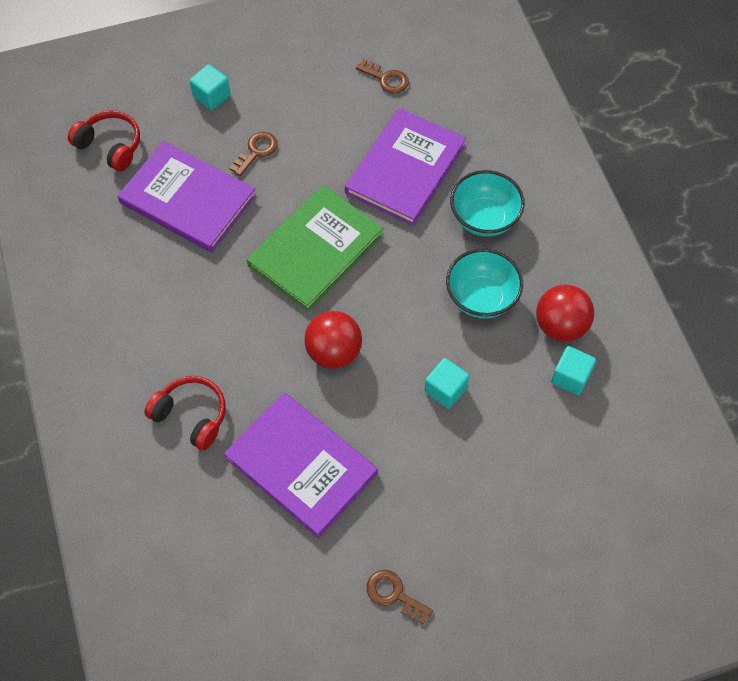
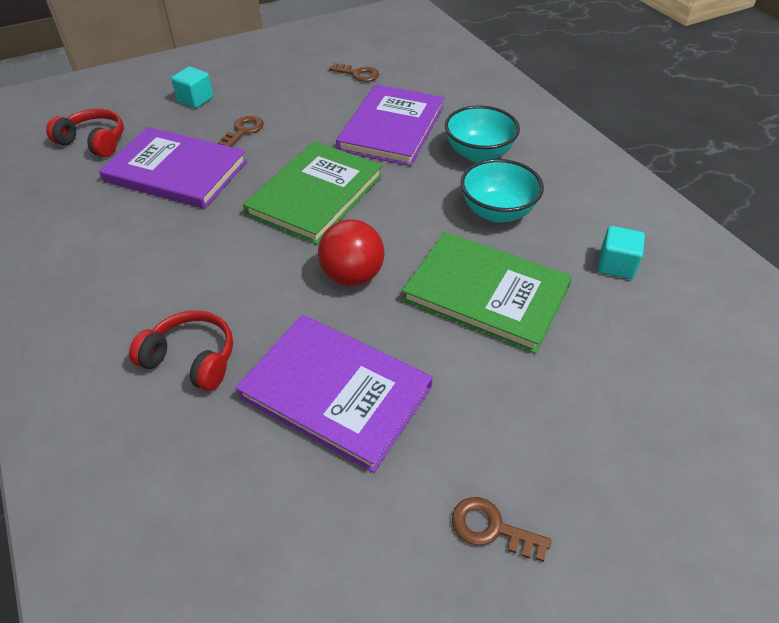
camera: 10 degrees left, 15 degrees down
turquoise cube [424,358,469,409] -> green book [402,232,572,354]
red ball [536,285,594,342] -> none

